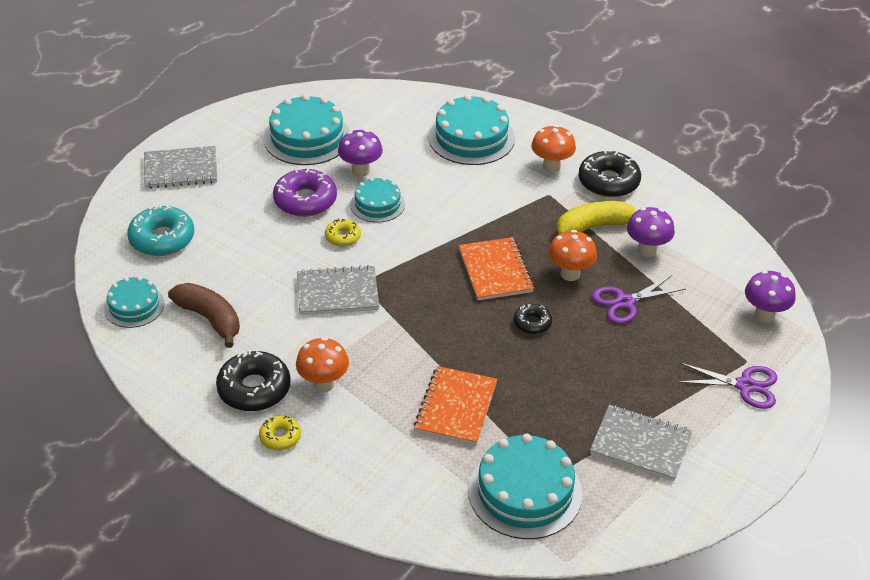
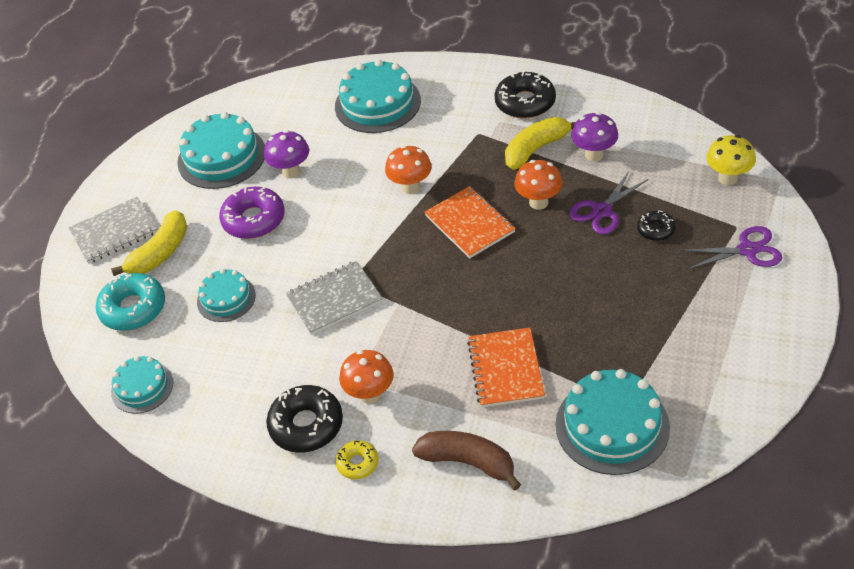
camera: 15 degrees left, 5 degrees up
brown banana [168,283,240,348] -> brown banana moved to [412,431,521,490]
yellow donut [325,219,361,247] -> none
turquoise cake [350,177,405,223] -> turquoise cake moved to [197,269,256,322]
black donut [514,304,552,334] -> black donut moved to [637,210,676,241]
orange mushroom [531,125,576,173] -> orange mushroom moved to [385,145,432,194]
grey notebook [590,405,692,481] -> none
purple mushroom [745,270,796,322] -> yellow mushroom [706,135,756,185]
none -> yellow banana [111,210,187,276]

